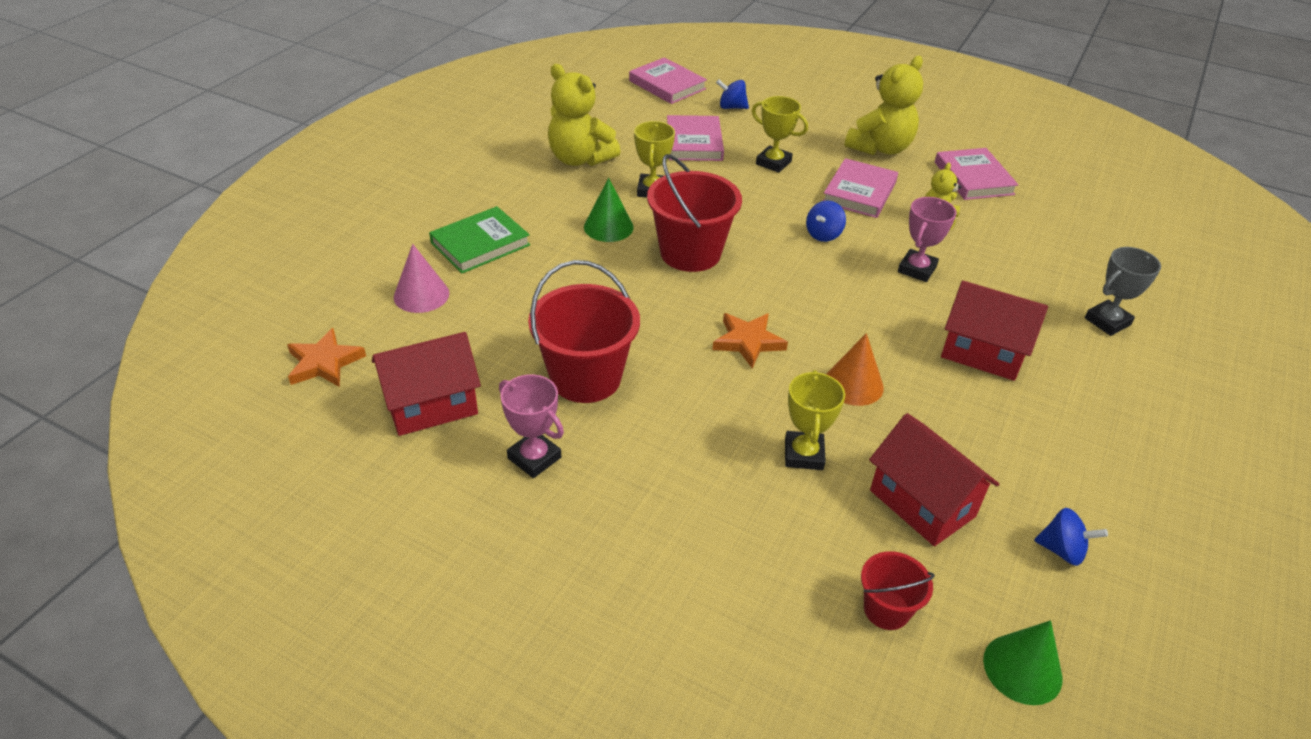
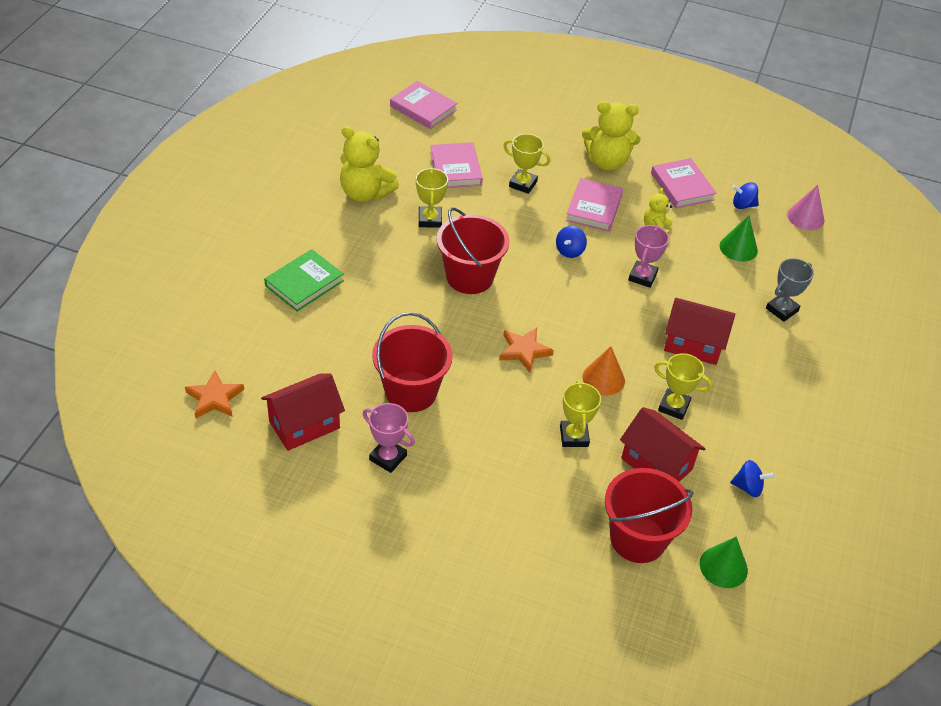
camera: 10 degrees left, 5 degrees up
pink cone [394,244,449,313] -> pink cone moved to [787,185,824,230]
green cone [584,178,634,242] -> green cone moved to [720,216,758,262]
blue spinning top [716,79,749,109] -> blue spinning top moved to [732,182,759,209]
yellow teddy bear [845,56,923,155] -> yellow teddy bear turned 60 degrees clockwise [582,101,641,171]
red bucket [861,551,935,630] -> red bucket [605,468,693,563], size x1.90
none -> yellow trophy [654,353,712,420]

